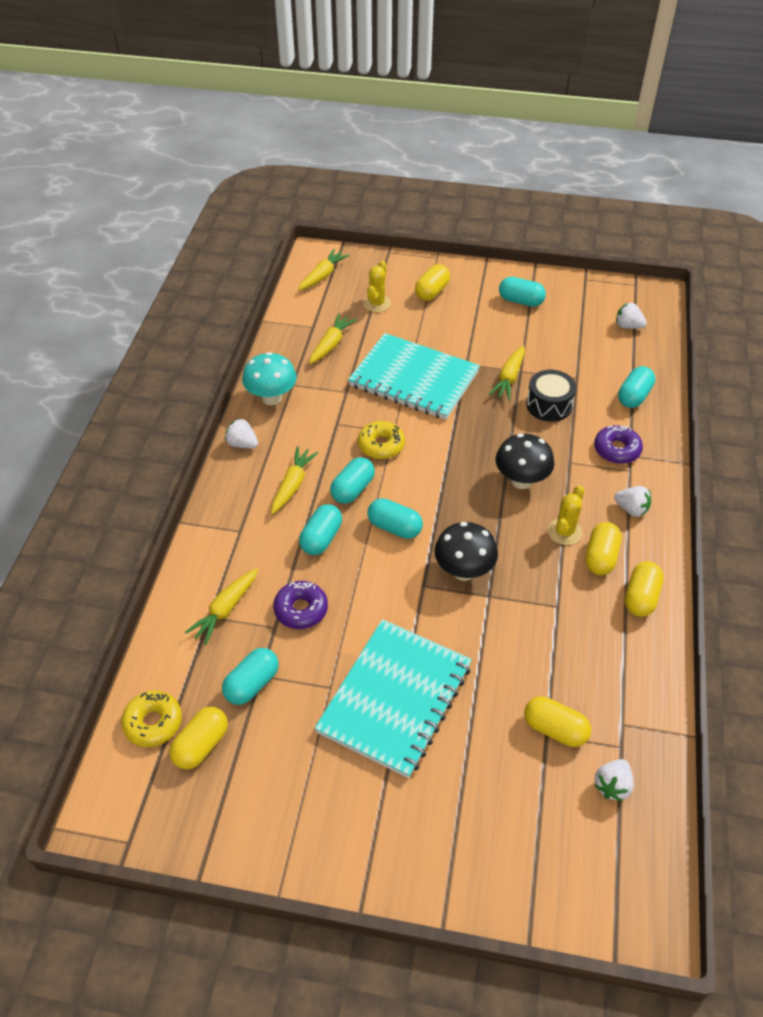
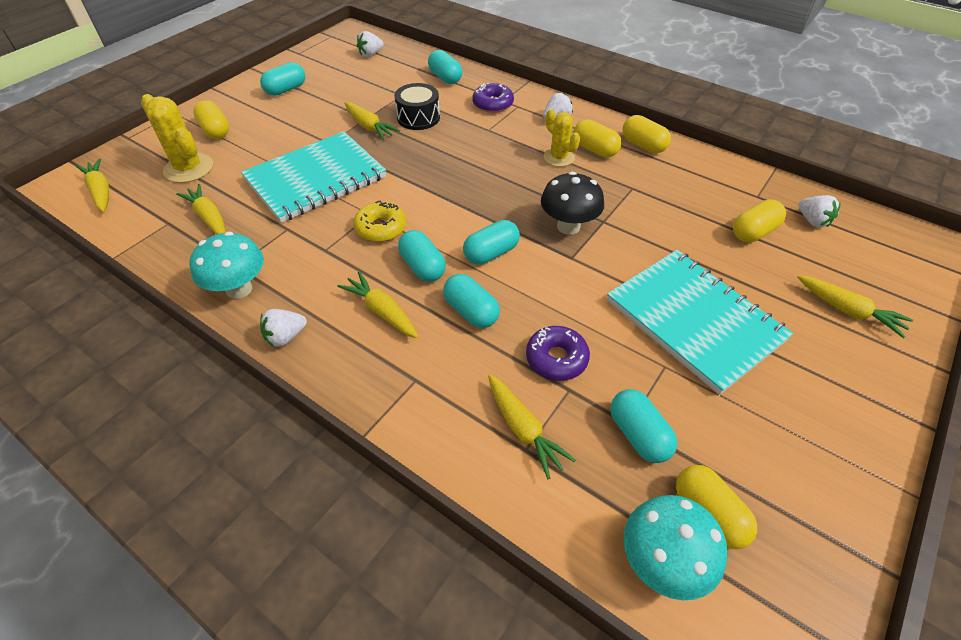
camera: 65 degrees left, 0 degrees up
yellow donut [121,691,182,747] -> turquoise mushroom [624,495,728,600]
yellow cactus [363,261,391,312] -> yellow cactus [141,94,213,183], size x1.51
black mushroom [495,433,554,489] -> none
none -> yellow carrot [797,275,913,338]

